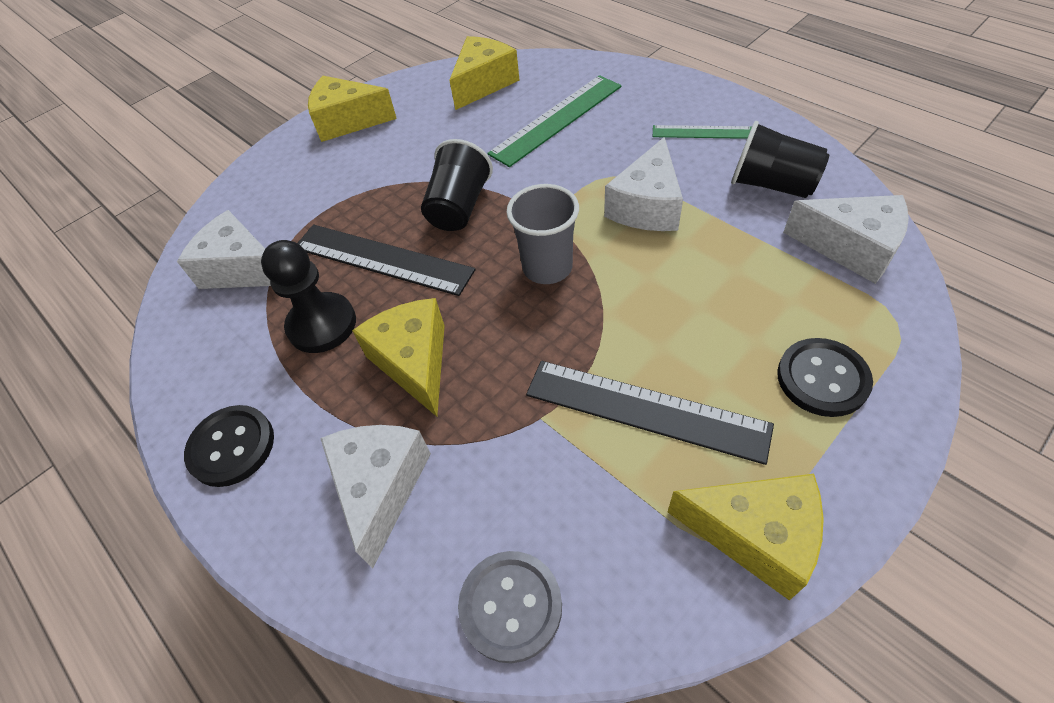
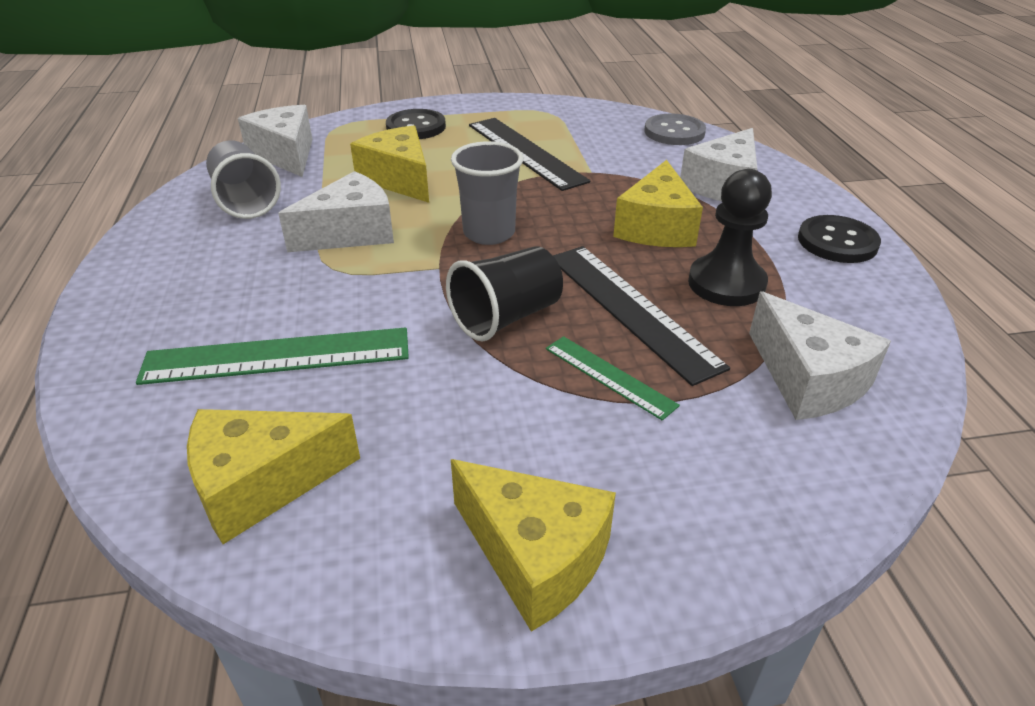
camera: 150 degrees left, 15 degrees down
green ruler [653,125,752,139] -> green ruler moved to [546,336,680,421]
yellow cheese [668,474,824,601] -> yellow cheese moved to [350,126,429,203]
black cup [731,121,829,198] -> grey cup [206,140,281,219]

